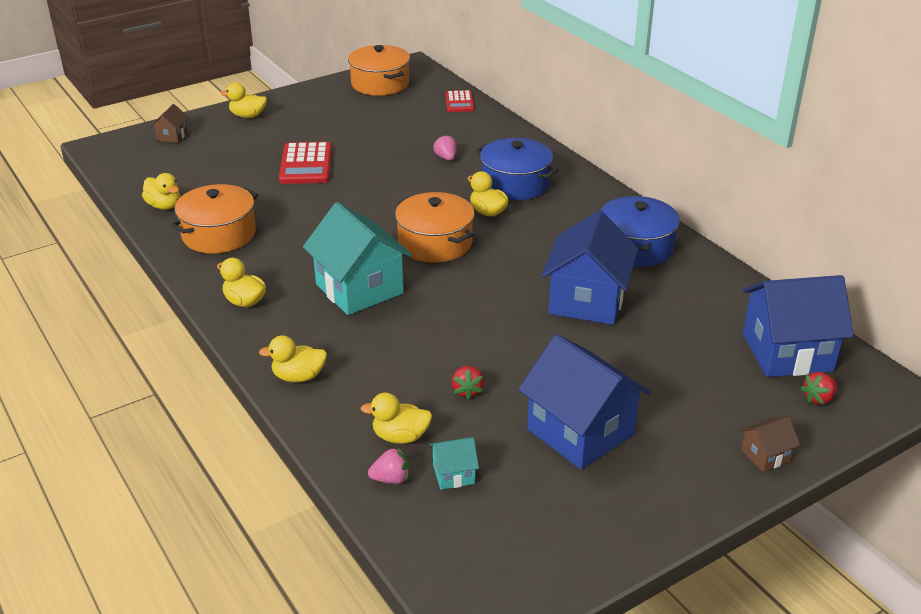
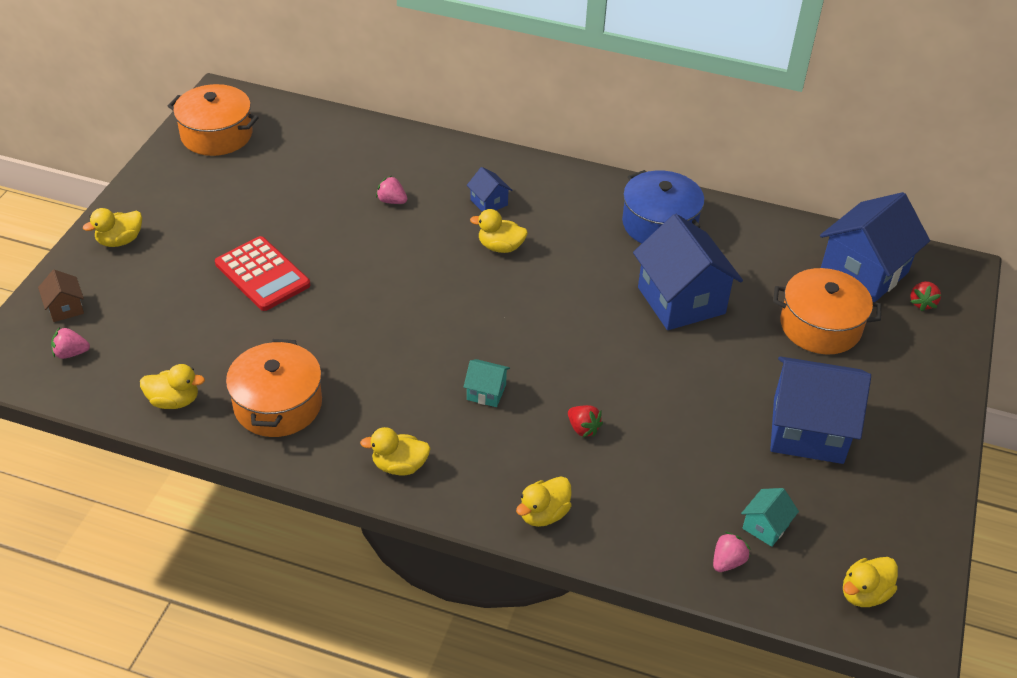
camera: 40 degrees left, 10 degrees up
turquoise house [303,202,412,315] -> turquoise house [464,359,510,407], size x0.45
yellow duck [360,392,432,444] -> yellow duck moved to [843,557,898,607]
orange pot [395,192,475,263] -> orange pot moved to [773,268,881,354]
red calculator [445,90,474,112] -> none
red strawberry [452,366,484,400] -> red strawberry moved to [568,405,603,438]
blue pot [476,138,559,200] -> blue house [467,167,512,211]
brown house [740,416,800,472] -> none
none -> pink strawberry [51,327,90,359]

